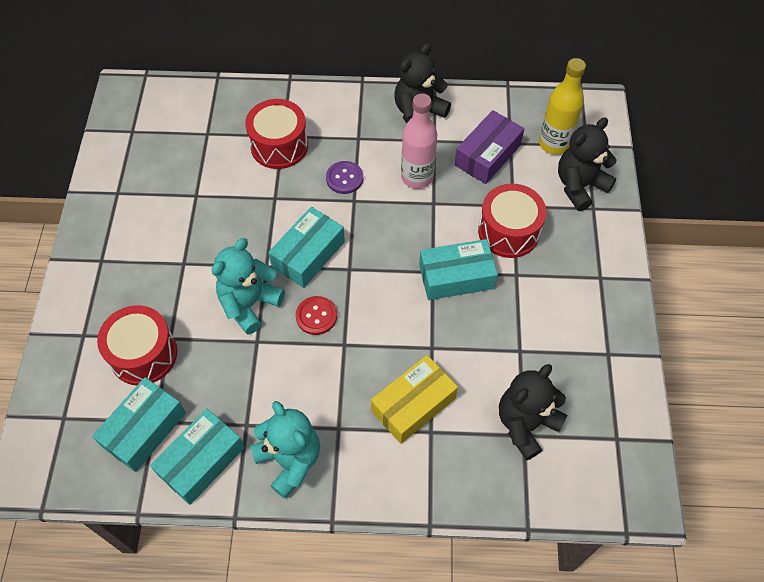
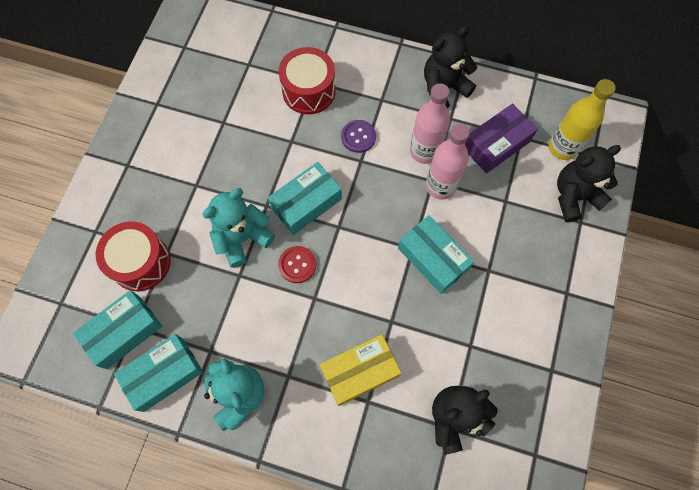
camera: 15 degrees right, 10 degrees up
turquoise box [419,239,498,300] -> turquoise box turned 45 degrees clockwise [398,216,474,294]
red drum [478,184,546,258] -> none
none -> pink bottle [426,124,470,200]

